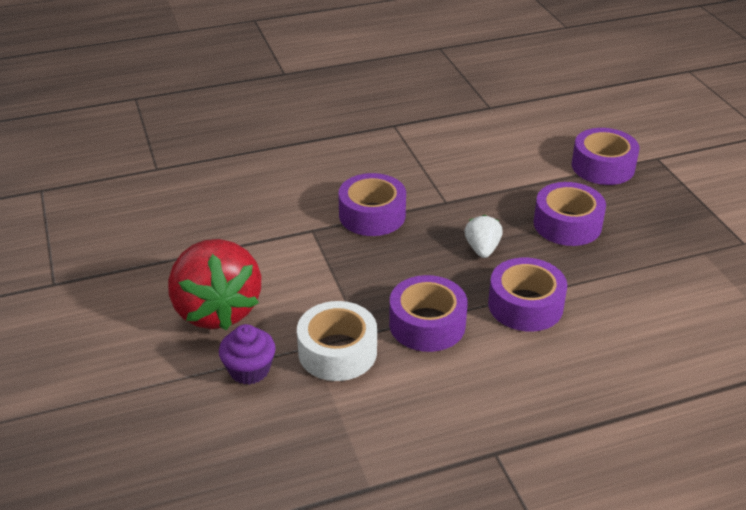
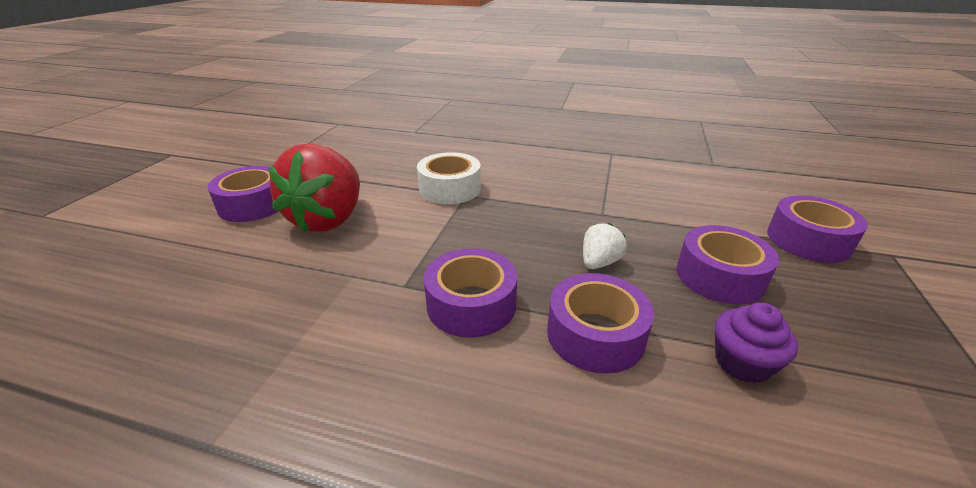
camera: 35 degrees right, 5 degrees down
purple cupcake [219,324,276,385] -> purple cupcake moved to [715,302,798,384]
white tape [297,301,377,381] -> white tape moved to [417,152,481,204]
purple tape [338,173,406,236] -> purple tape moved to [208,166,278,222]

